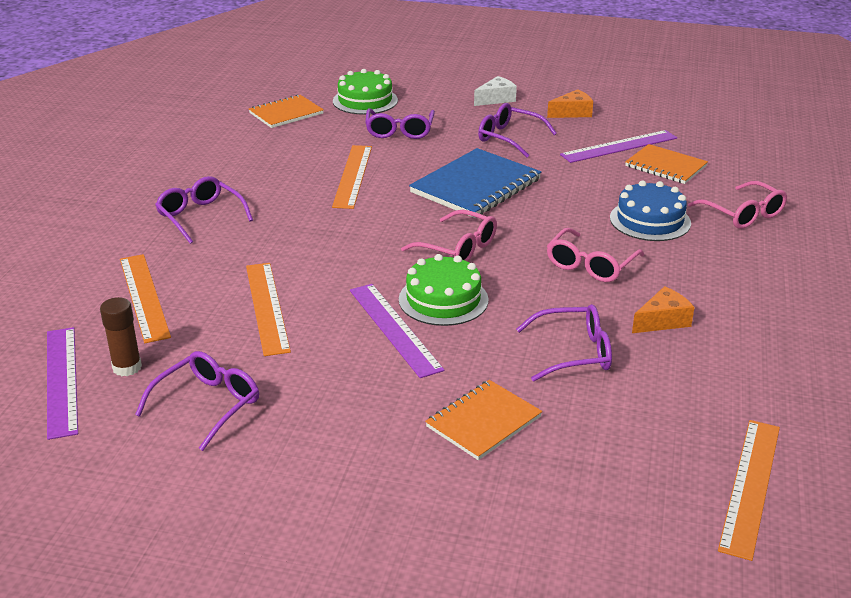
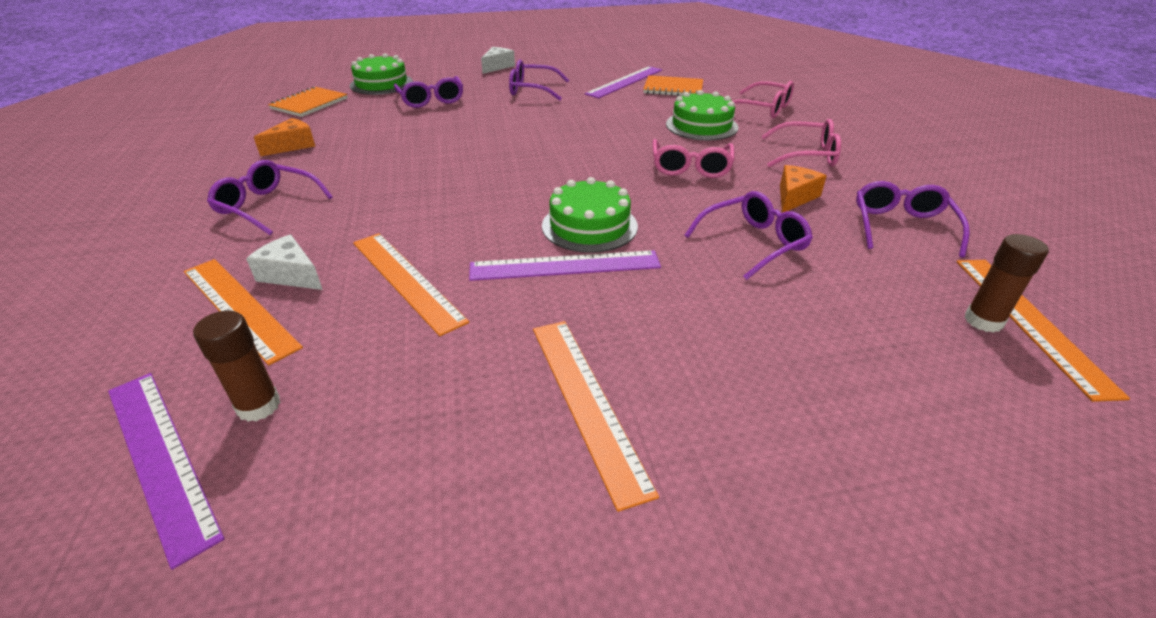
camera: 25 degrees left, 5 degrees up
purple glasses [135,351,259,451] -> purple glasses moved to [856,181,970,257]
orange ruler [332,145,372,209] -> orange ruler moved to [533,321,659,512]
purple ruler [350,284,445,378] -> purple ruler turned 45 degrees counterclockwise [469,250,661,281]
pink glasses [401,210,497,262] -> pink glasses moved to [761,119,841,167]
blue notebook [409,148,541,218] -> none
orange notebook [425,380,542,460] -> none
orange cheese [547,89,593,118] -> orange cheese moved to [254,118,316,156]
blue cake [610,181,691,241] -> green cake [666,90,739,140]
none -> white cheese [246,235,323,290]
none -> brown glue stick [964,234,1049,333]

